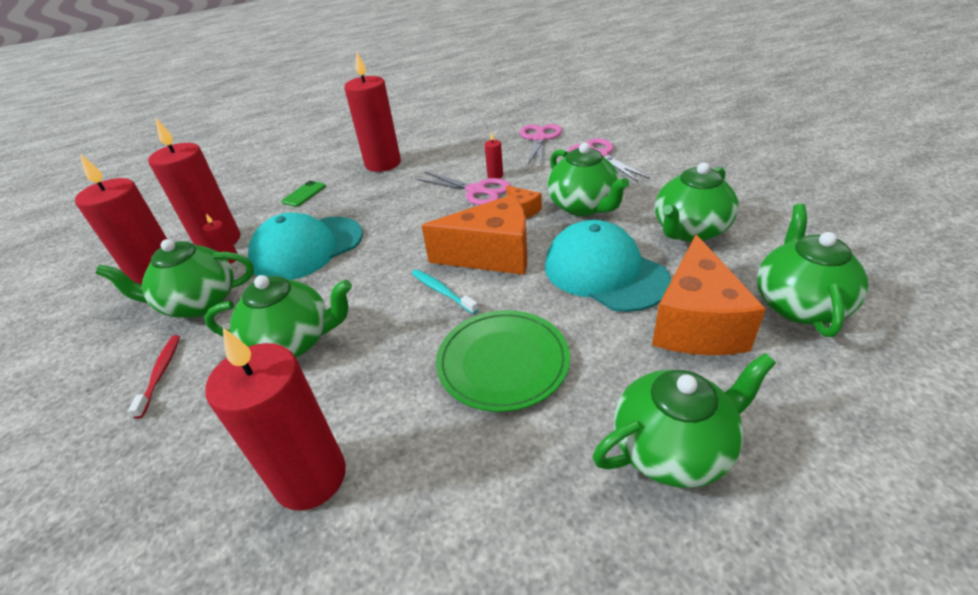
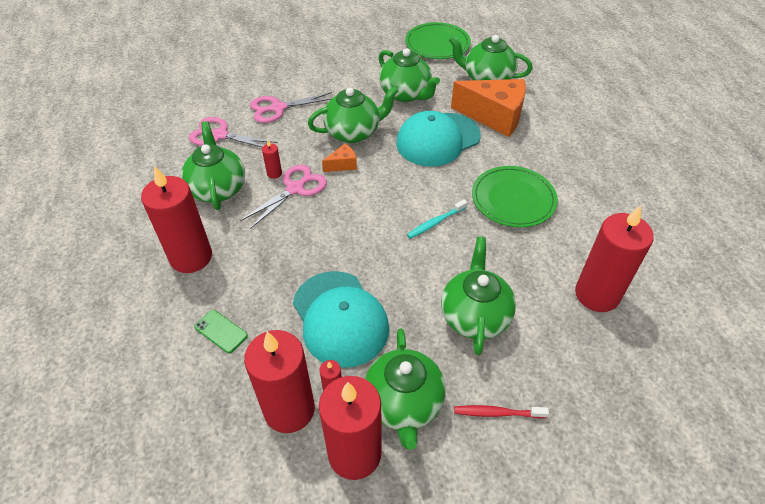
camera: 85 degrees left, 10 degrees up
orange cheese [421,195,527,275] -> none
green teapot [593,353,776,488] -> green teapot moved to [181,121,245,210]
none -> green plate [405,22,471,59]

